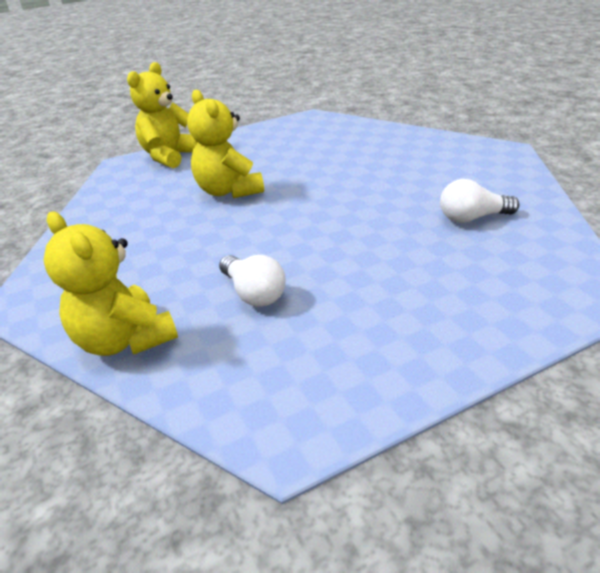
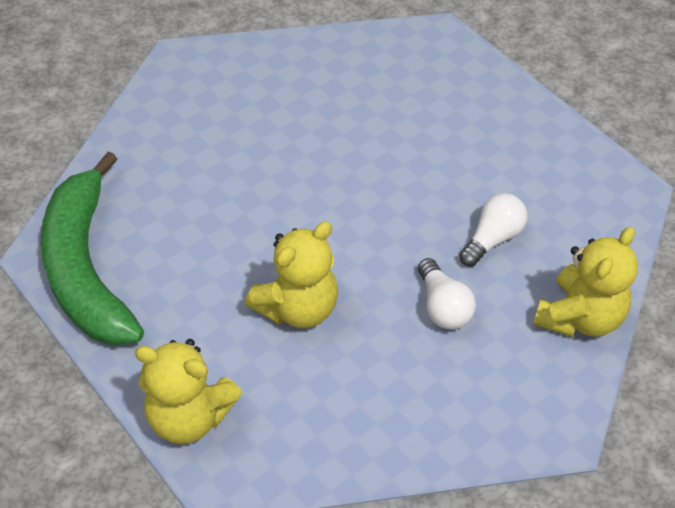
camera: 105 degrees left, 15 degrees up
white light bulb [440,179,519,223] -> white light bulb moved to [418,258,476,330]
none -> green banana [41,151,144,346]

